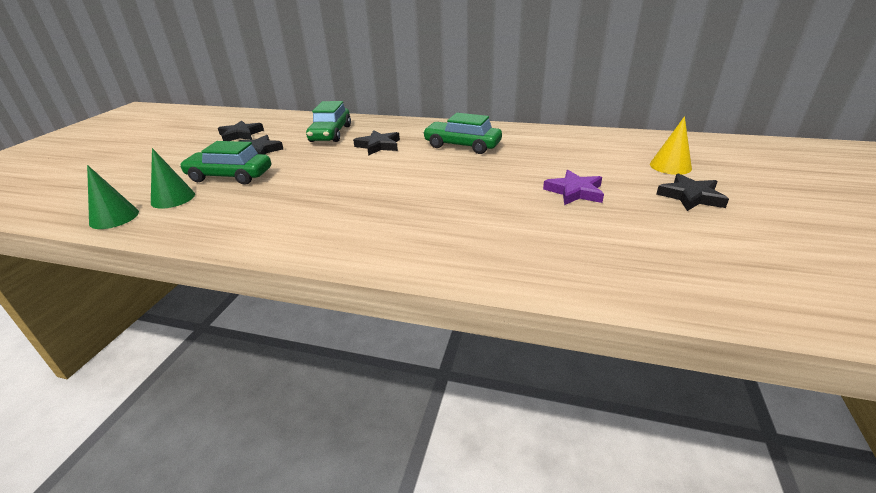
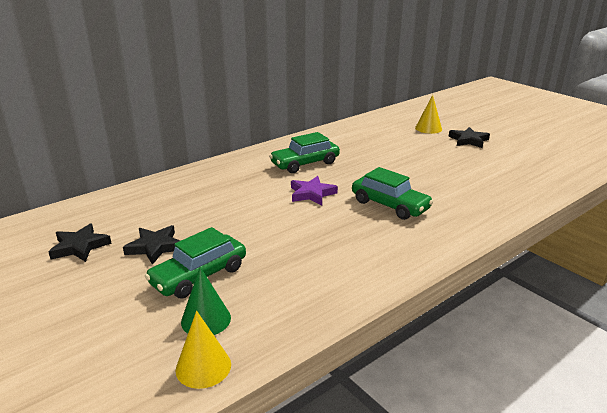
camera: 55 degrees left, 5 degrees down
green cone [87,165,139,229] -> yellow cone [176,311,231,389]
green car [306,101,351,142] -> green car moved to [352,167,434,220]
black star [353,130,400,156] -> none
purple star [543,170,604,205] -> purple star moved to [291,176,338,205]

